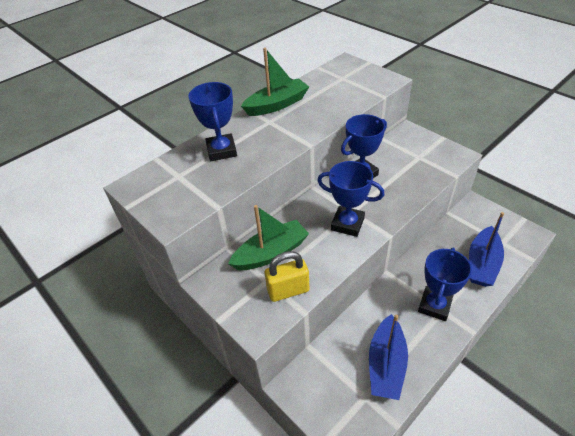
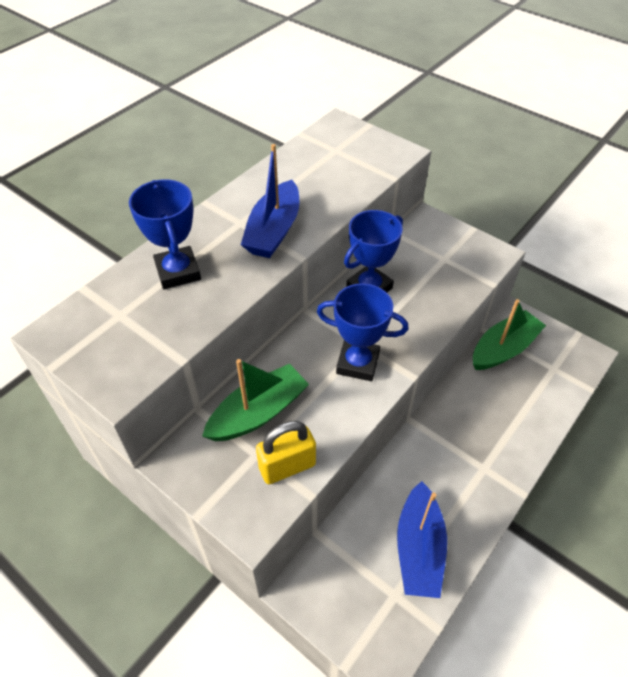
camera: 10 degrees left, 5 degrees up
green boat [241,48,309,116] -> green boat moved to [473,299,546,370]
blue trophy [418,248,472,321] -> none
blue boat [469,212,504,287] -> blue boat moved to [241,144,299,258]

